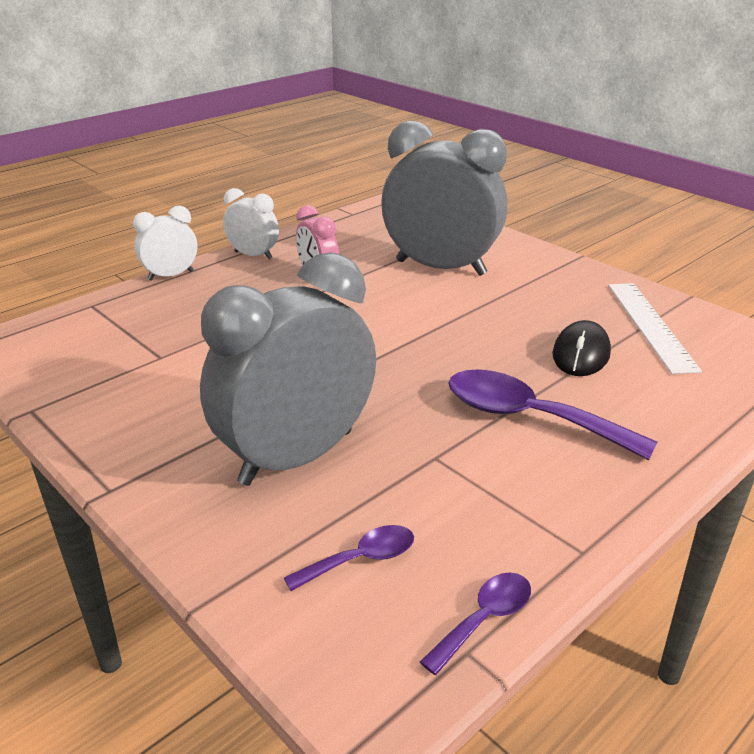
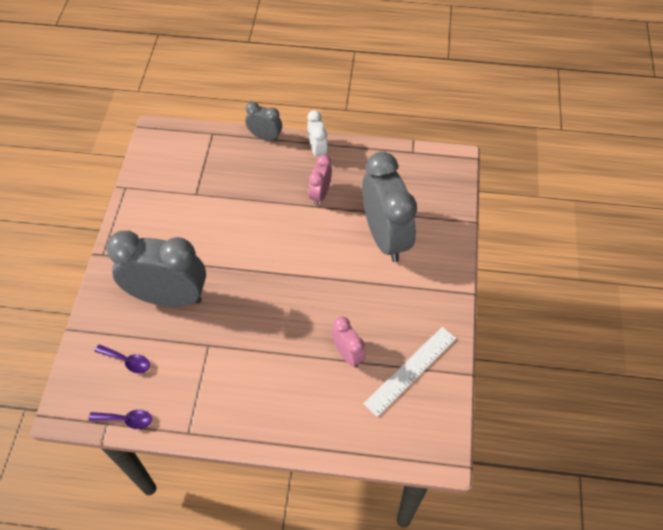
camera: 50 degrees right, 25 degrees up
white clock [133,206,197,281] -> grey clock [245,102,282,141]
purple spoon [448,369,657,460] -> none
black mouse [552,320,611,376] -> pink clock [331,317,366,367]

